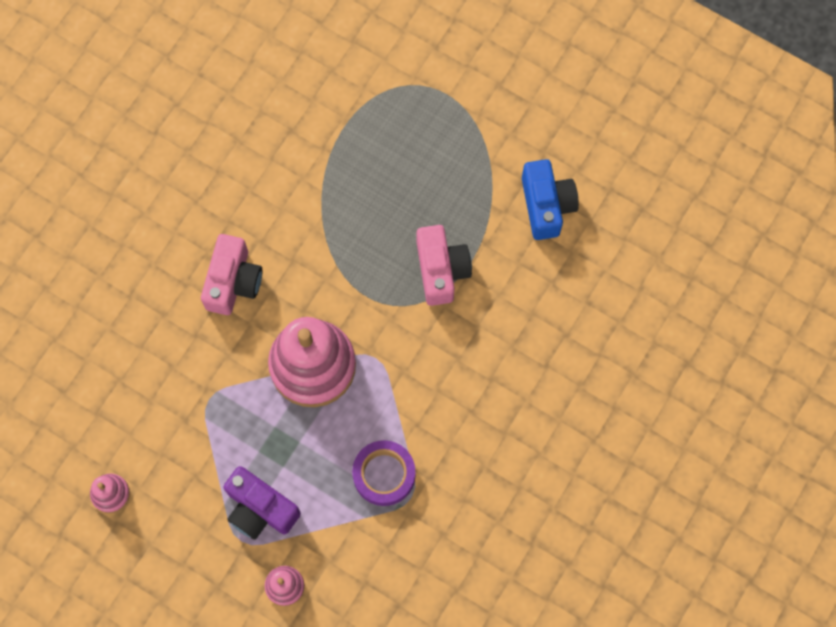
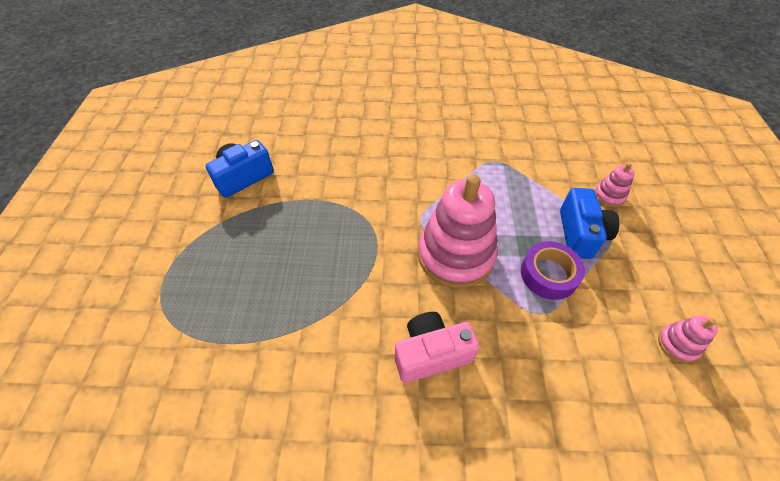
camera: 120 degrees left, 20 degrees down
purple camera [223,466,301,540] -> blue camera [560,188,620,259]
purple tape [352,440,415,506] -> purple tape moved to [521,241,585,300]
pink camera [417,225,472,306] -> none

